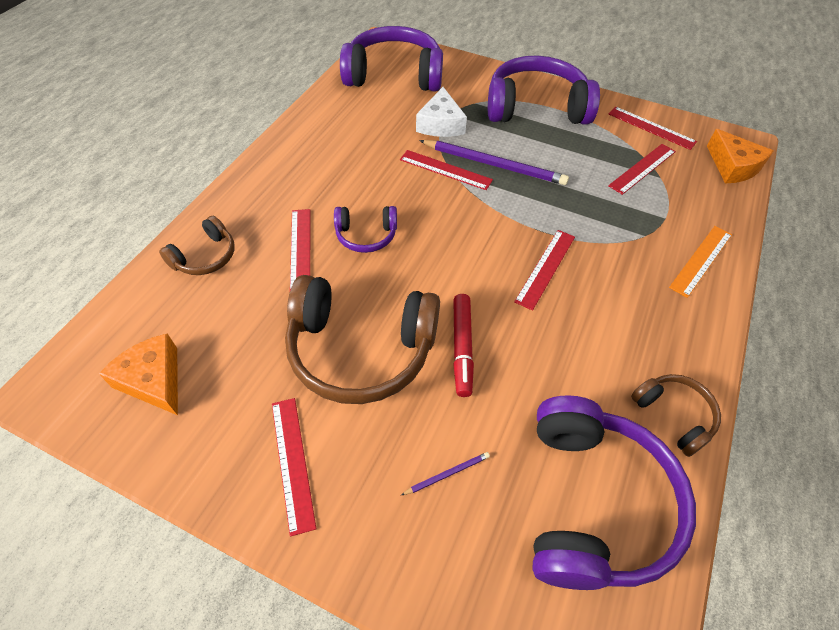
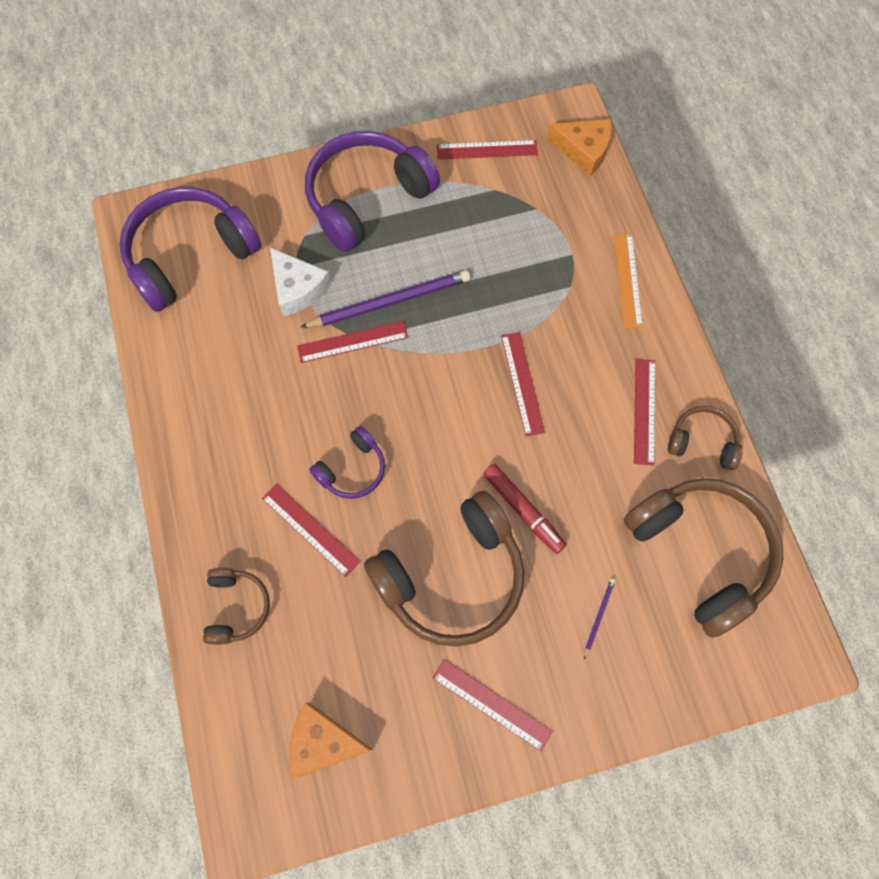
camera: 40 degrees left, 15 degrees up
purple headphones [533,395,696,590] -> brown headphones [624,478,783,638]
red ruler [608,144,676,195] -> red ruler moved to [634,359,655,466]

